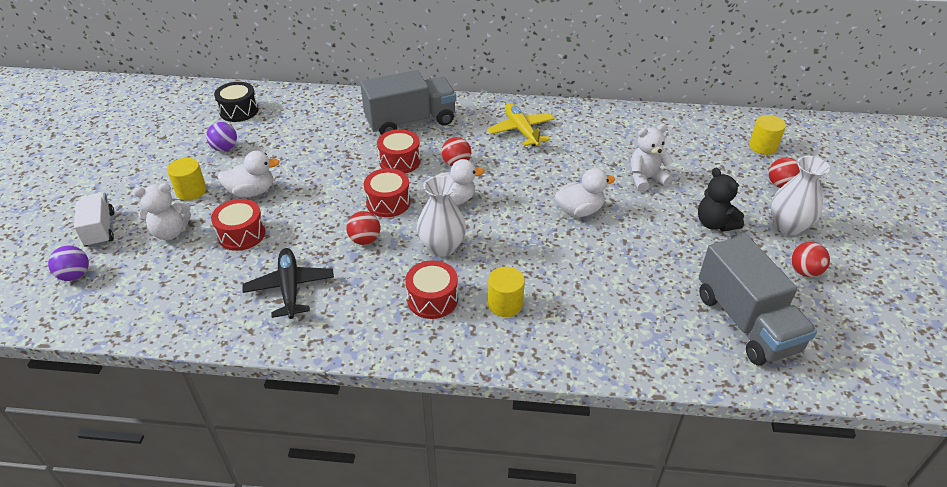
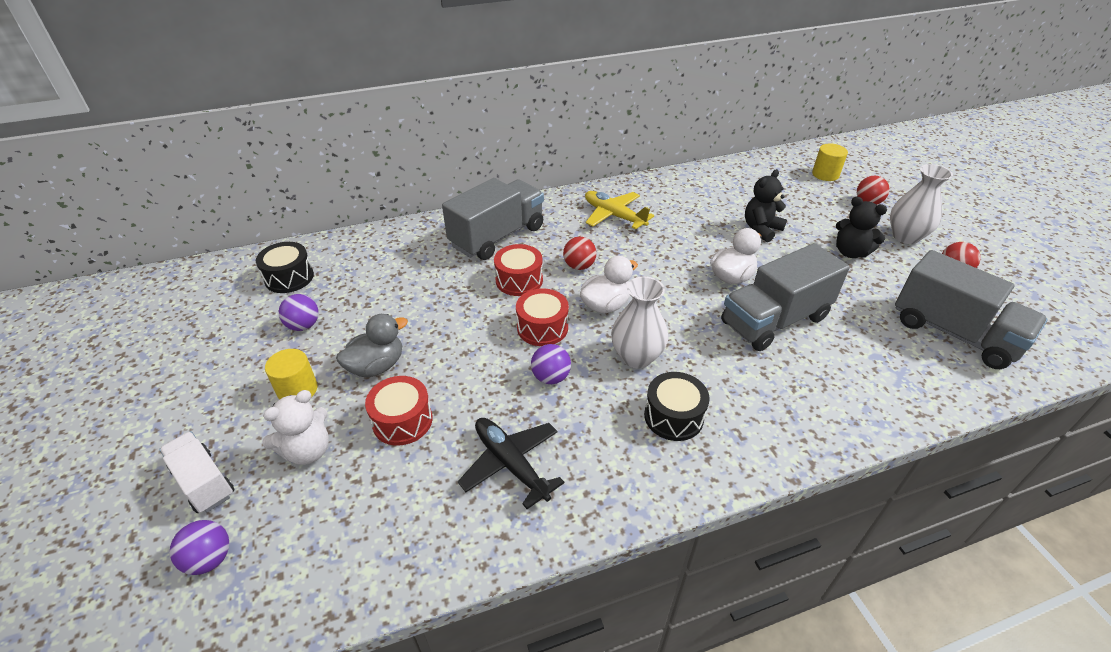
camera: 25 degrees left, 0 degrees up
white duck [218,151,280,197] -> grey duck [336,314,408,378]
red ball [346,211,380,245] -> purple ball [531,344,571,384]
red drum [405,260,458,319] -> black drum [644,372,710,441]
yellow cylinder [488,267,525,317] -> none
white teddy bear [631,124,673,192] -> black teddy bear [745,169,787,242]
none -> grey truck [721,243,850,351]

